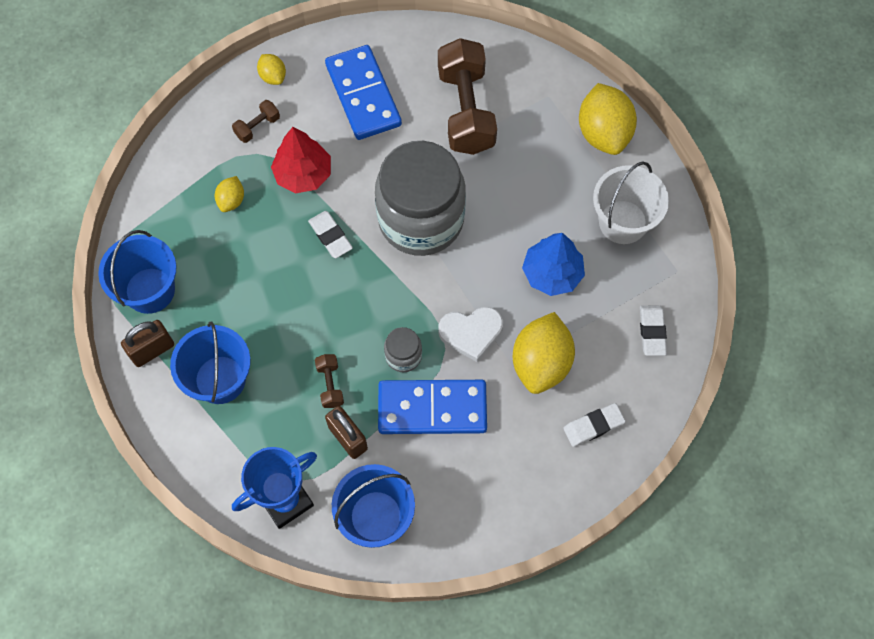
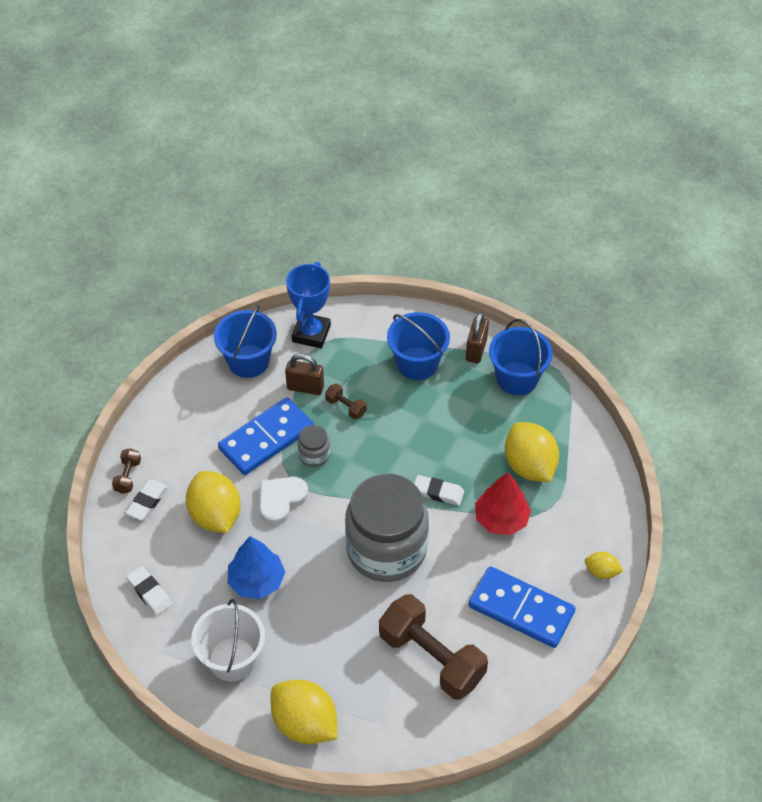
camera: 140 degrees right, 15 degrees down
yellow lemon [215,176,244,212] -> yellow lemon [505,422,559,482], size x2.01
brown dumbbell [232,100,280,143] -> brown dumbbell moved to [112,448,141,494]

